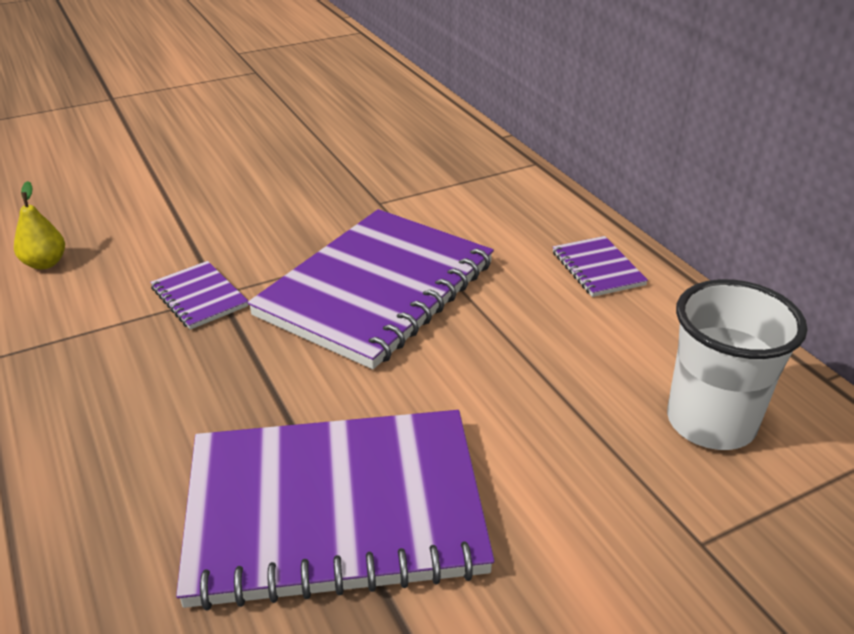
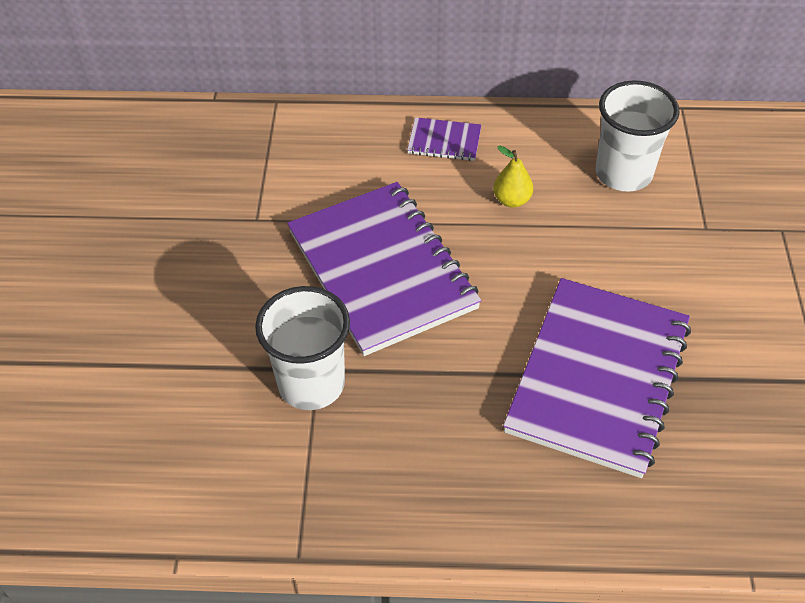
camera: 60 degrees left, 15 degrees up
yellow pear [14,181,65,269] -> yellow pear moved to [493,146,533,208]
purple notebook [150,261,248,330] -> white cup [255,286,350,410]

